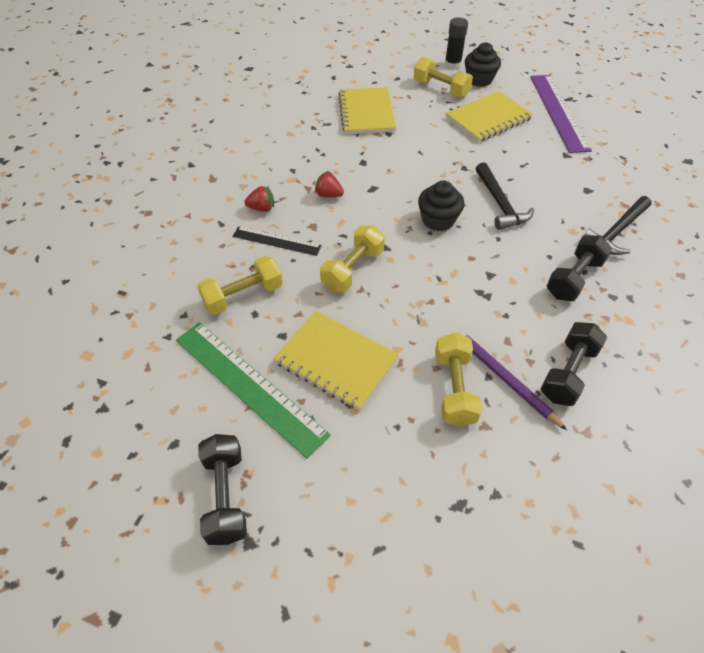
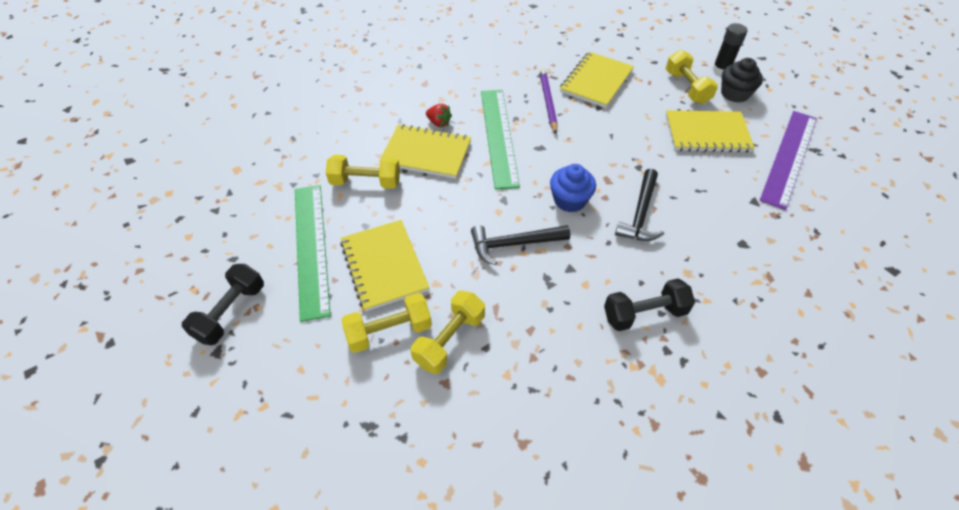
camera: 35 degrees right, 0 degrees up
black ruler [233,226,322,256] -> yellow notebook [379,124,471,179]
red strawberry [315,172,344,197] -> green ruler [481,90,520,189]
yellow dumbbell [320,225,385,292] -> yellow dumbbell moved to [341,293,432,353]
black cupcake [418,180,464,231] -> blue cupcake [550,164,596,212]
purple pencil [457,331,567,430] -> purple pencil moved to [539,68,558,134]
black dumbbell [540,322,607,406] -> none
black hammer [581,196,652,255] -> black hammer moved to [471,225,570,266]

